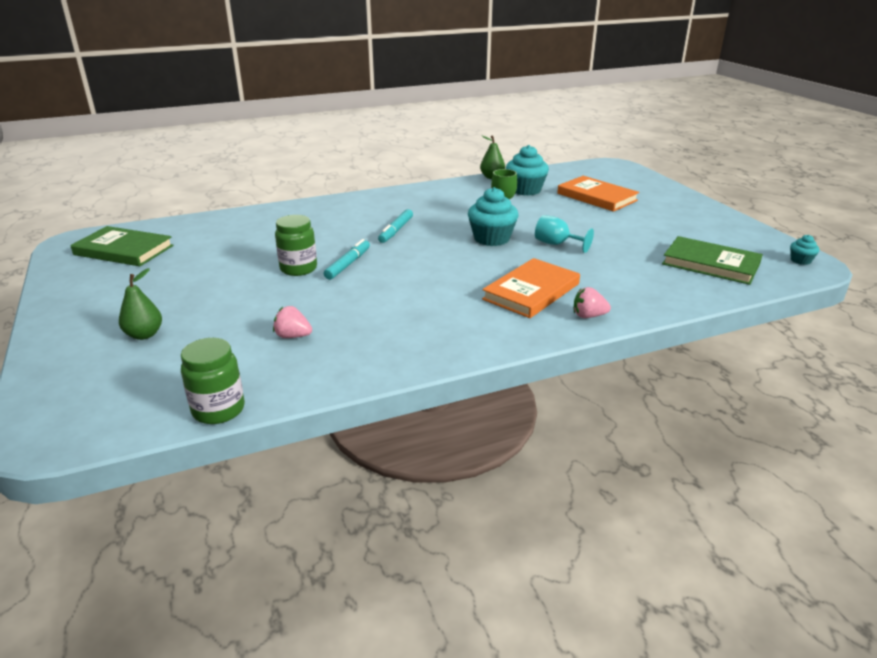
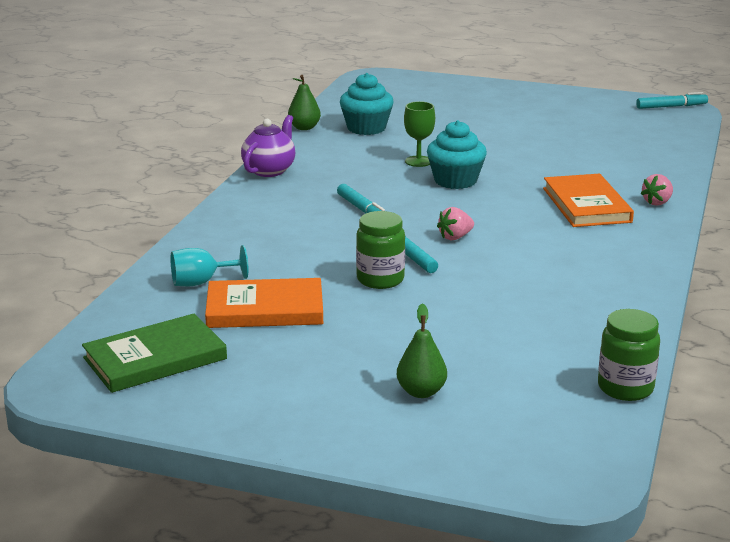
camera: 50 degrees left, 5 degrees down
pink strawberry [273,306,312,338] -> pink strawberry moved to [437,207,474,240]
turquoise goblet [535,215,594,253] -> turquoise goblet moved to [171,245,248,286]
orange book [557,176,639,212] -> orange book moved to [205,278,323,328]
green book [662,236,763,285] -> none
turquoise cupcake [790,235,819,265] -> turquoise marker [636,92,708,109]
none -> purple teapot [241,115,295,177]

